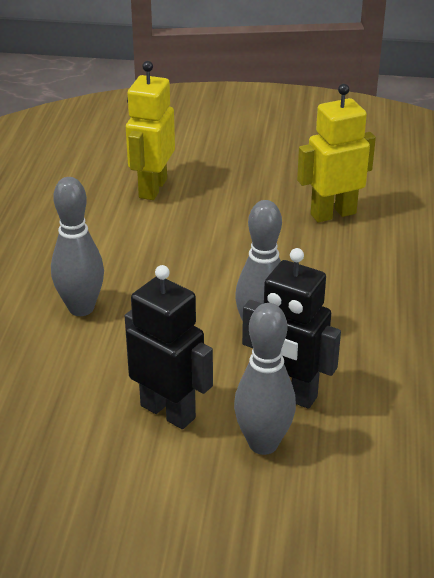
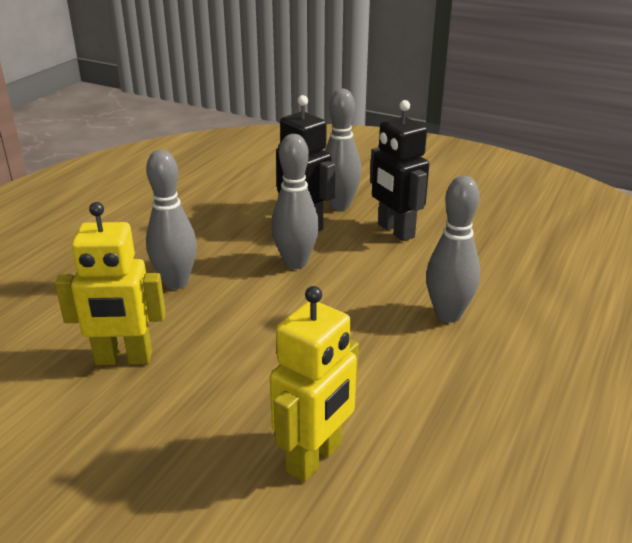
camera: 160 degrees left, 5 degrees down
none -> grey bowling pin [146,150,197,290]

